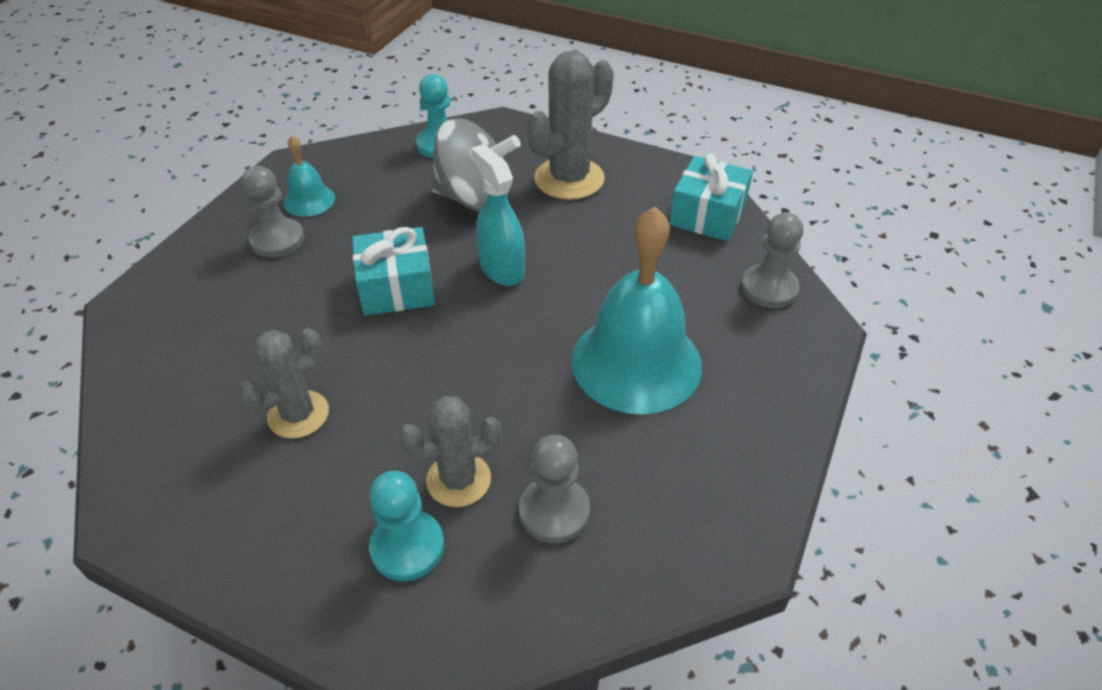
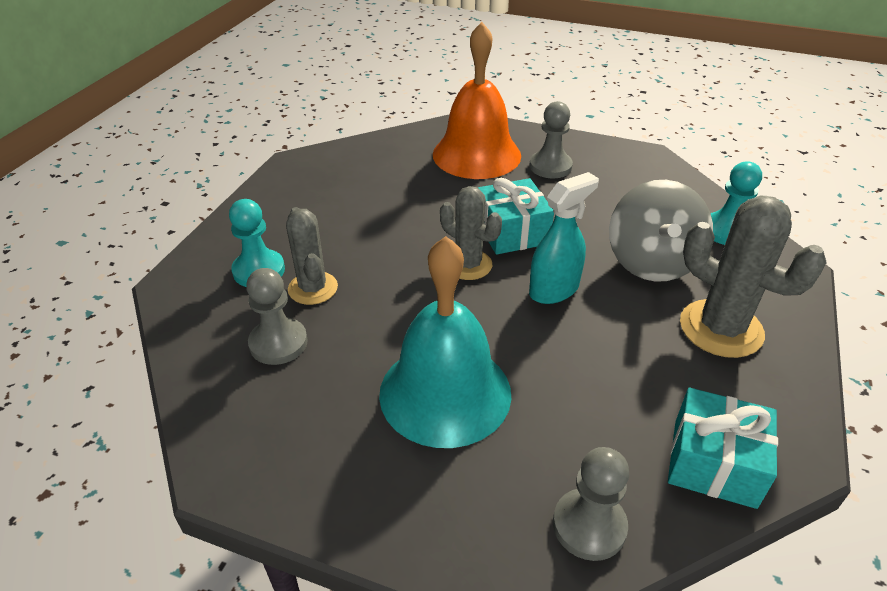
camera: 85 degrees right, 5 degrees down
grey cactus [239,328,329,439] -> grey cactus moved to [440,186,502,280]
turquoise bell [284,135,335,217] -> none
none -> orange bell [433,22,521,179]

